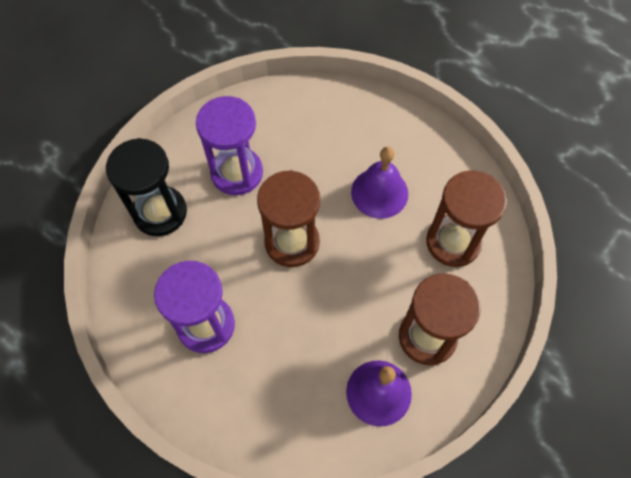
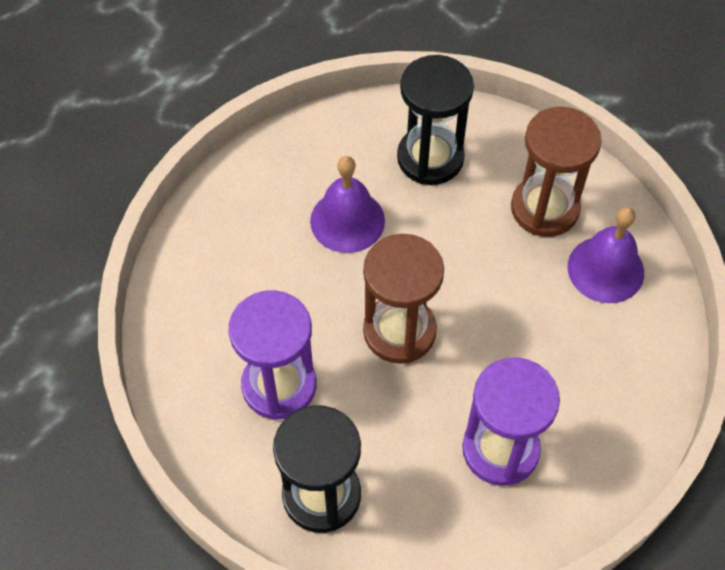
camera: 80 degrees left, 5 degrees down
brown hourglass [426,171,507,267] -> black hourglass [397,55,474,185]

